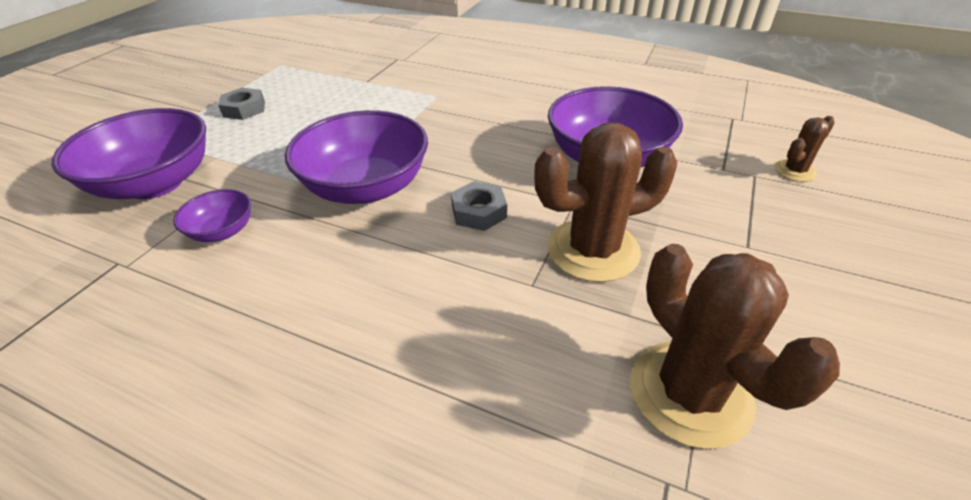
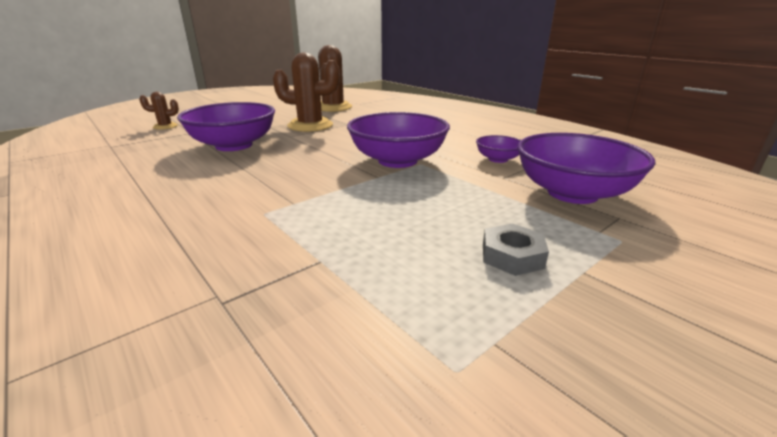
camera: 155 degrees left, 15 degrees down
grey nut [451,181,507,231] -> none

